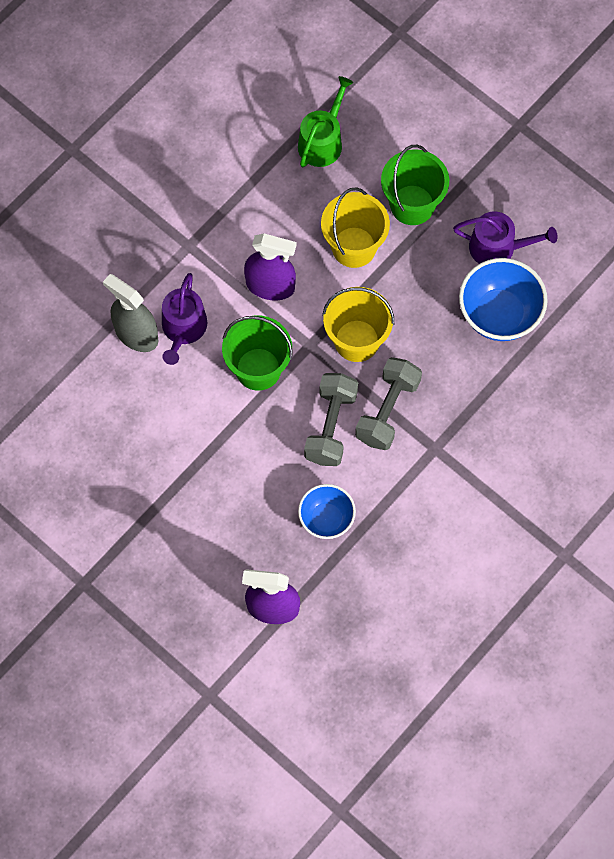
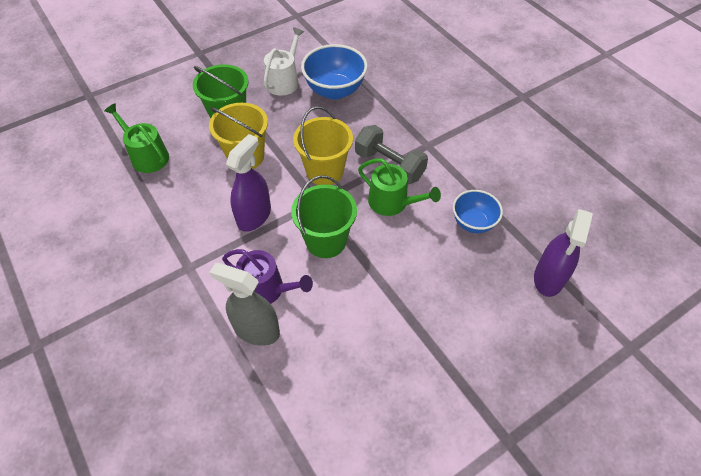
camera: 75 degrees left, 15 degrees down
grey spray bottle [103,274,158,352] -> grey spray bottle turned 60 degrees clockwise [209,263,280,346]
grey dumbbell [304,373,358,466] -> green watering can [358,159,441,216]
purple watering can [453,211,558,264] -> white watering can [264,27,304,96]

